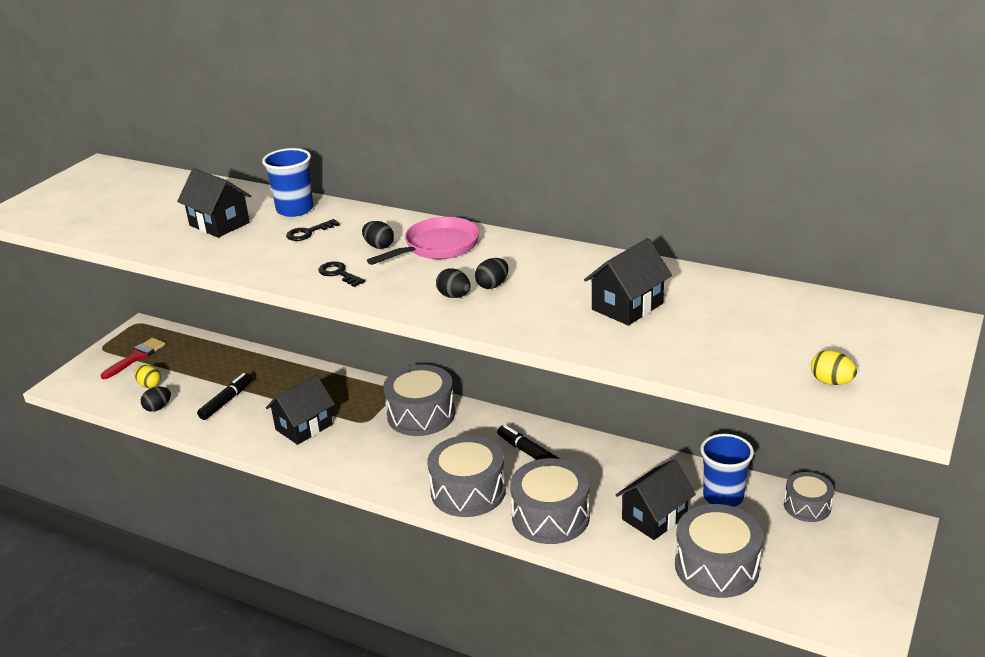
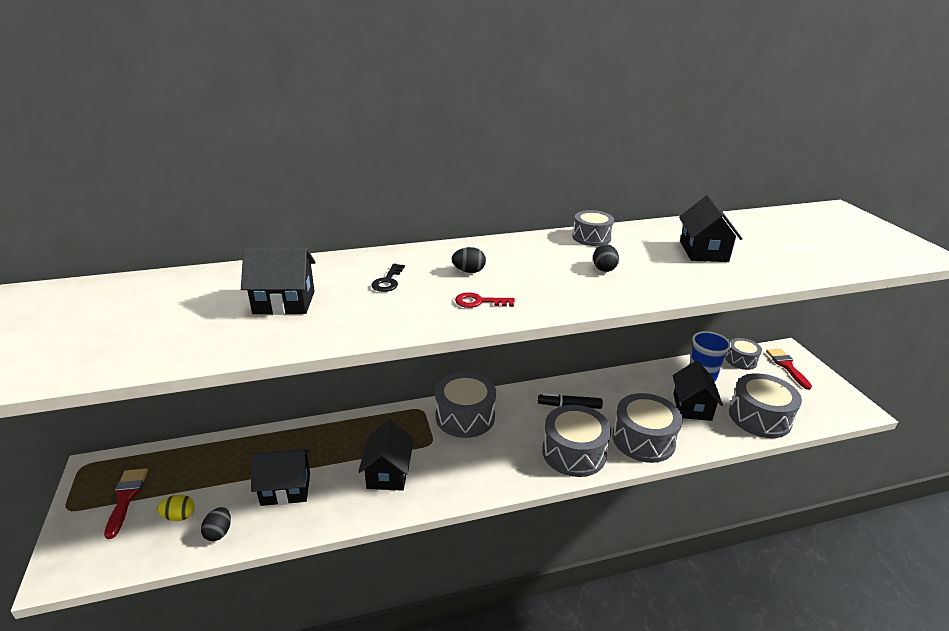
camera: 45 degrees left, 0 degrees up
black marker [197,373,252,420] -> black house [251,449,311,506]
blue cup [262,148,313,217] -> none
black key [318,261,365,287] -> red key [455,292,515,308]
pink pan [367,217,479,265] -> none
black egg [436,268,471,298] -> none
yellow egg [811,350,857,385] -> none
none -> grey drum [572,210,614,246]
none -> red brush [766,349,812,390]

